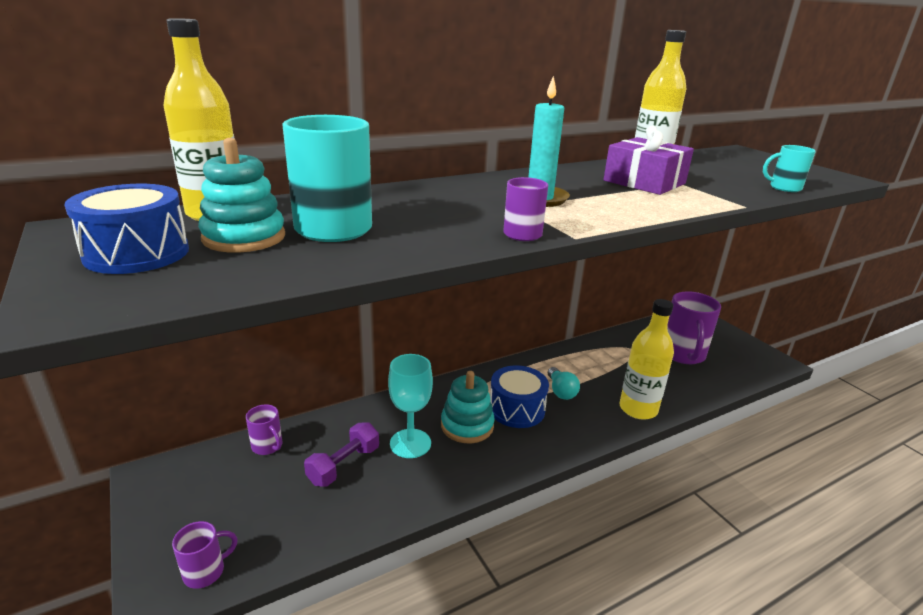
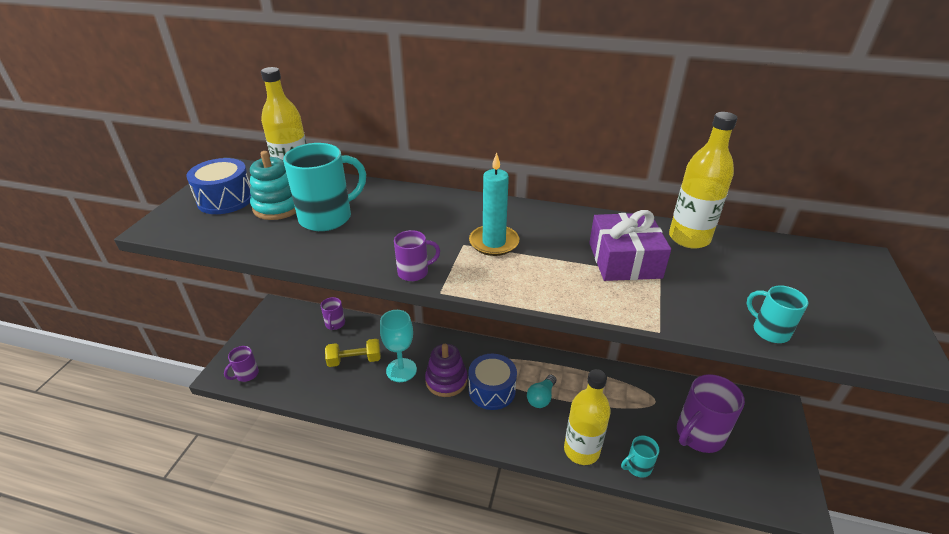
camera: 45 degrees right, 10 degrees up
purple mug [172,521,238,589] -> purple mug turned 120 degrees clockwise [224,346,259,382]
purple dumbbell [304,422,379,487] -> yellow dumbbell [325,339,381,367]
turquoise stacking toy [441,371,495,443] -> purple stacking toy [425,344,467,397]
none -> turquoise mug [621,435,660,478]

